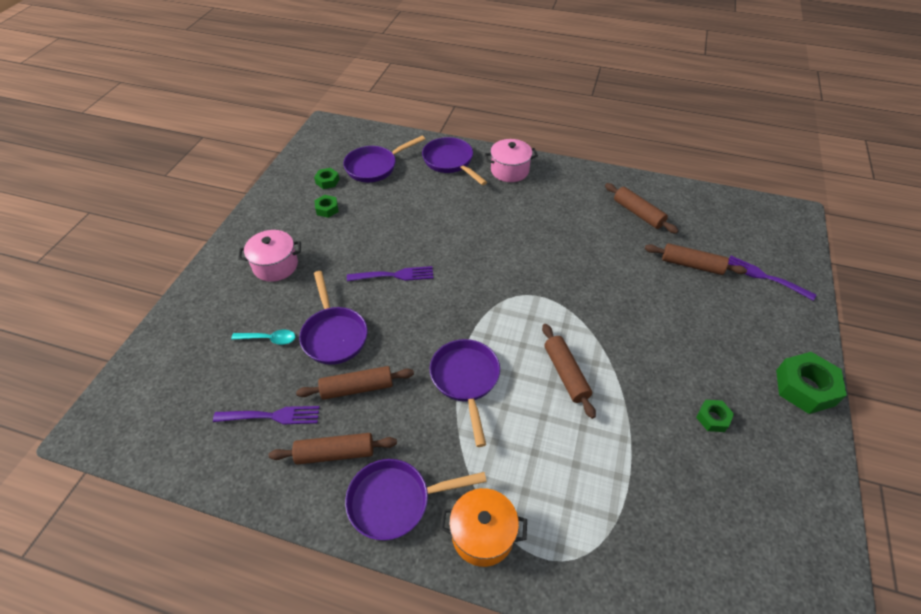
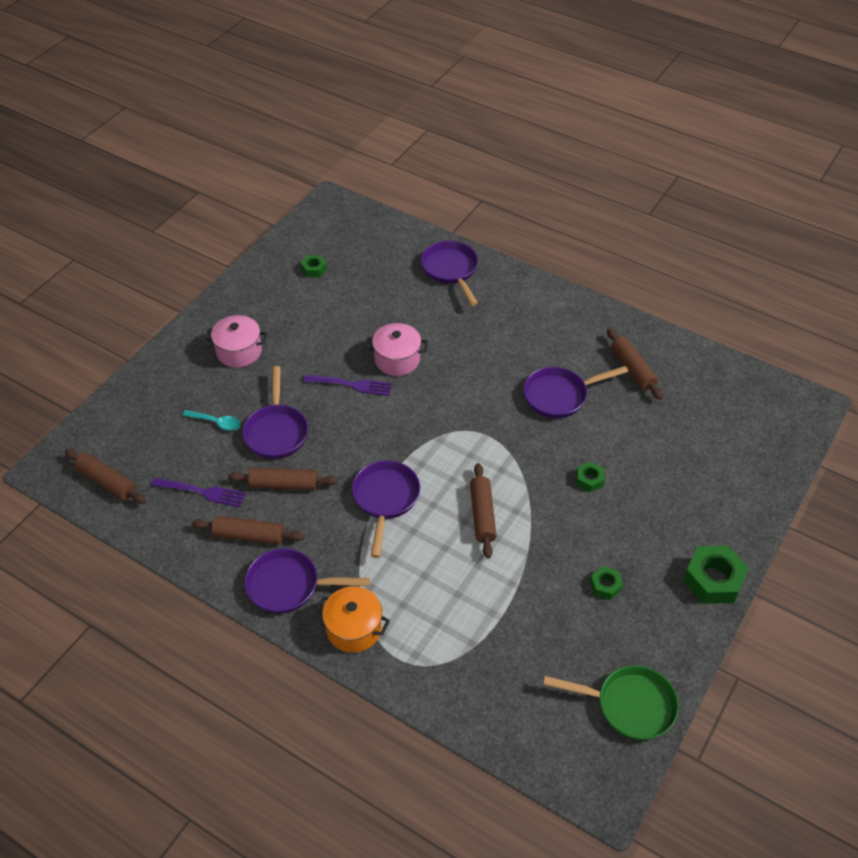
camera: 15 degrees right, 0 degrees up
green nut [314,195,339,218] -> green nut moved to [576,462,605,492]
purple pan [343,135,425,182] -> purple pan moved to [523,366,628,418]
pink pot [485,139,538,182] -> pink pot moved to [366,323,428,376]
brown rolling pin [645,243,747,275] -> brown rolling pin moved to [65,449,146,504]
purple fork [728,256,816,301] -> none
none -> green pan [543,665,679,740]

